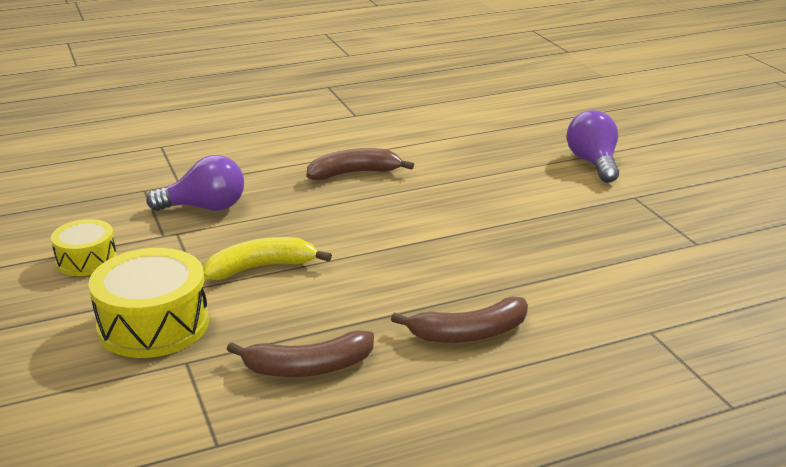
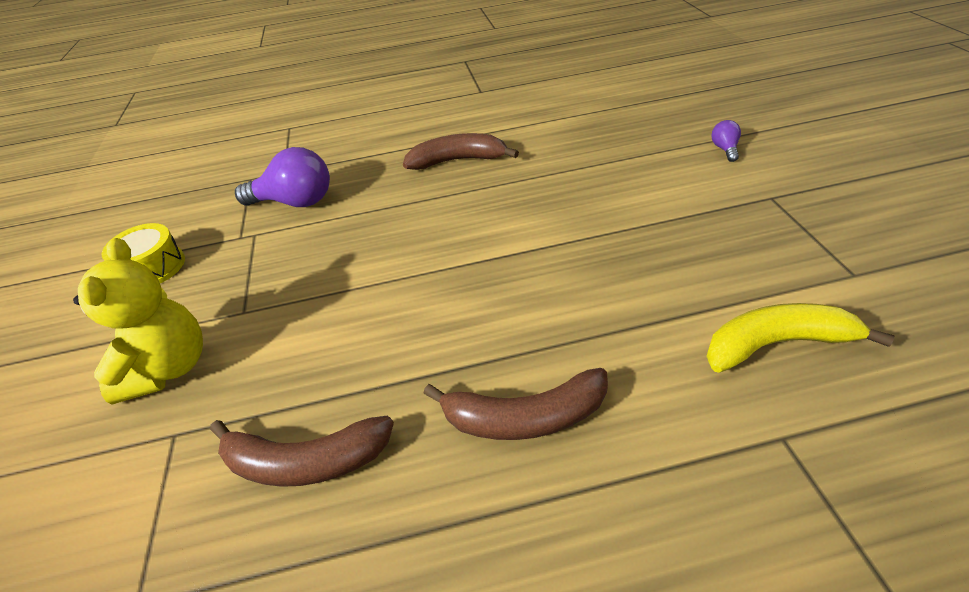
camera: 15 degrees right, 15 degrees up
yellow drum [89,248,209,358] -> yellow teddy bear [73,238,203,405]
yellow banana [203,237,332,280] -> yellow banana moved to [706,303,895,373]
purple light bulb [567,110,619,183] -> purple light bulb [711,120,741,162], size x0.47

